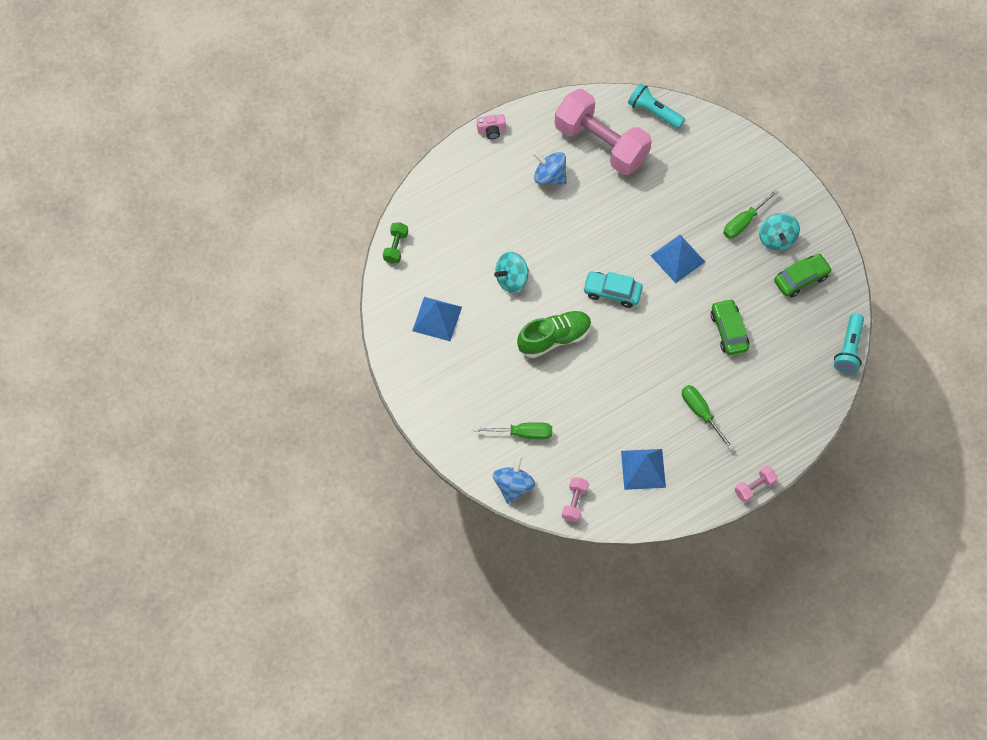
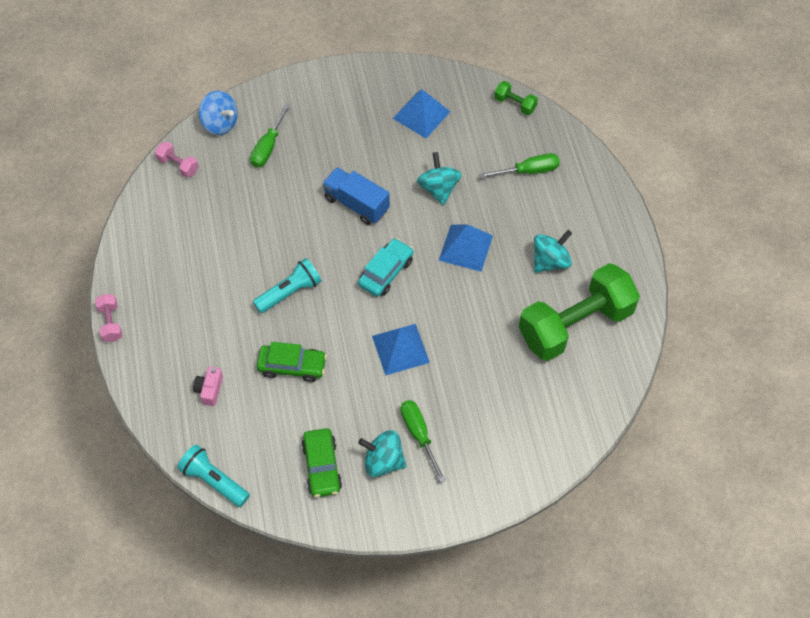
camera: 110 degrees right, 5 degrees down
pink camera [477,114,506,139] -> pink camera moved to [193,367,223,406]
green shoe [517,311,591,358] -> blue truck [322,167,390,225]
blue spinning top [533,151,567,185] -> turquoise spinning top [534,230,572,273]
pink dumbbell [555,89,652,175] -> green dumbbell [519,263,640,361]
blue pyramid [621,449,666,490] -> blue pyramid moved to [439,225,493,272]
turquoise flashlight [628,83,685,129] -> turquoise flashlight moved to [253,258,321,313]
green screwdriver [682,385,734,450] -> green screwdriver moved to [479,153,560,178]

